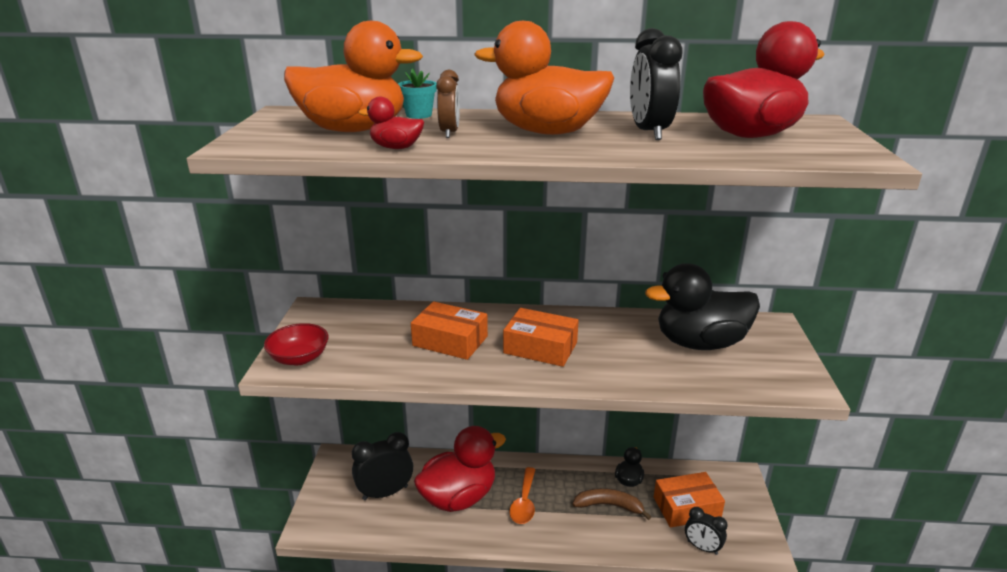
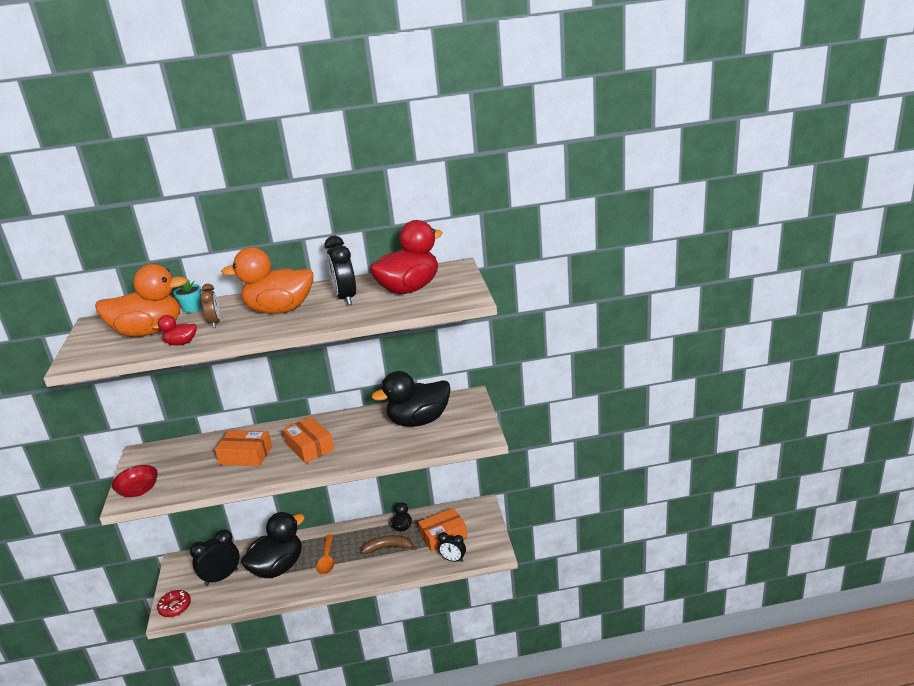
camera: 10 degrees left, 0 degrees up
red duck [414,426,506,512] -> black duck [241,512,305,578]
orange box [503,308,579,367] -> orange box turned 45 degrees clockwise [283,417,334,463]
none -> red donut [157,590,191,617]

